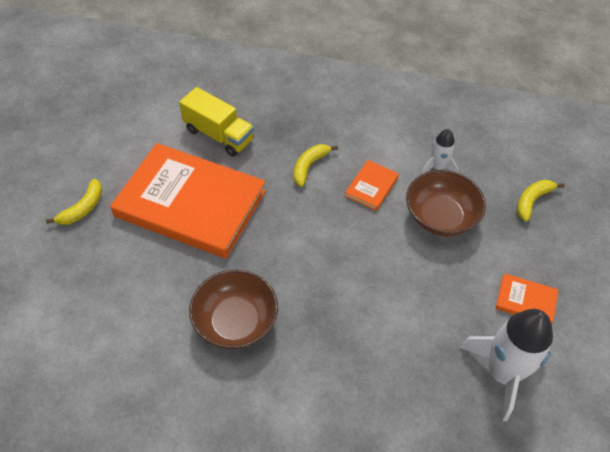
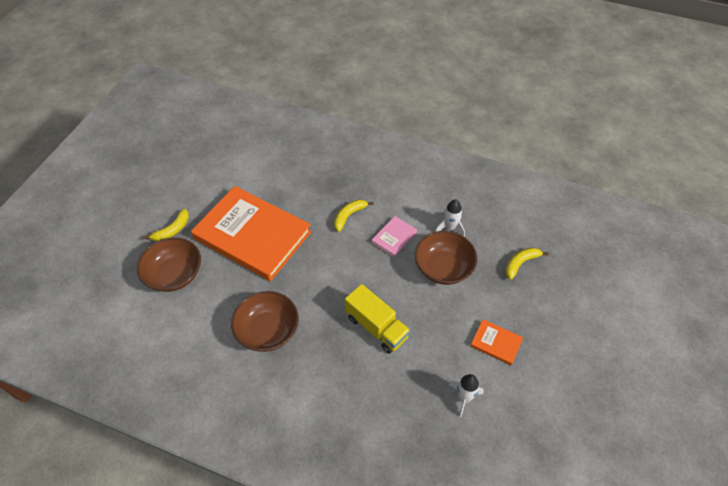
camera: 10 degrees right, 0 degrees up
yellow truck [179,87,254,157] -> yellow truck moved to [345,284,410,354]
orange book [345,160,399,211] -> pink book [372,216,417,257]
white rocket [460,309,553,421] -> white rocket [448,374,484,417], size x0.53
none -> brown bowl [137,237,201,292]

